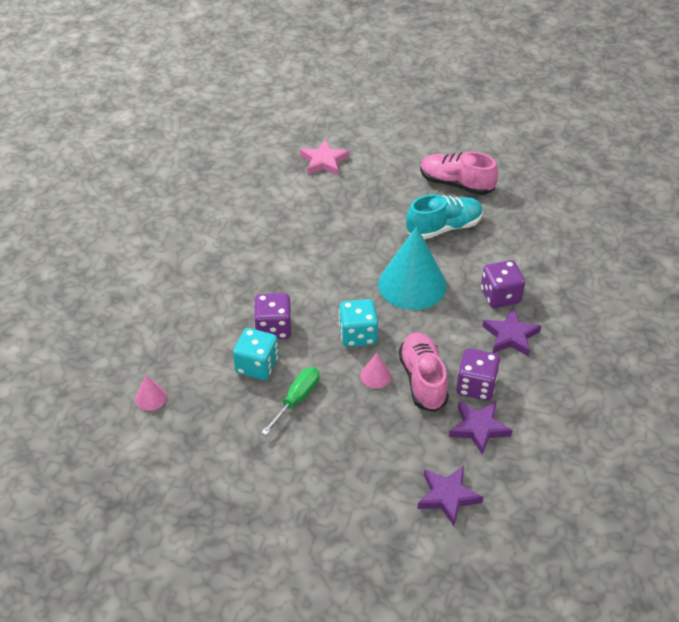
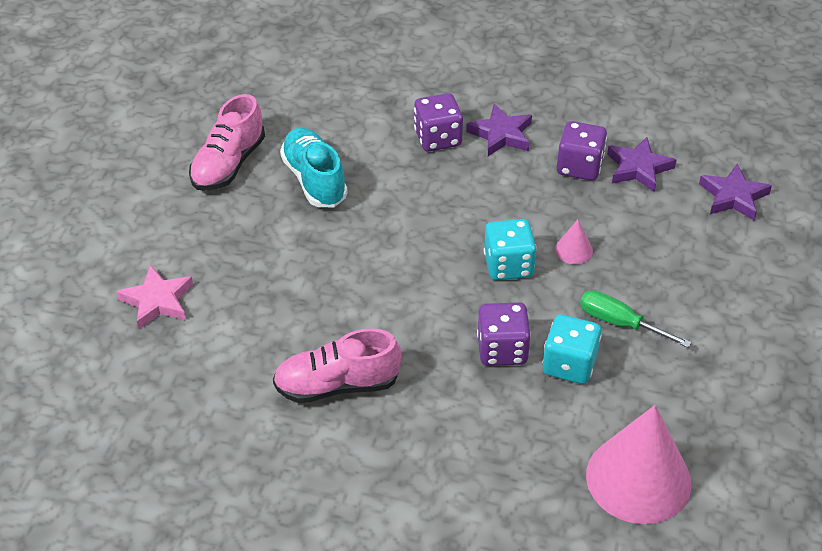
camera: 90 degrees left, 0 degrees up
pink cone [135,375,167,411] -> pink cone [586,405,691,524], size x2.38
turquoise cone [378,226,447,310] -> none
pink shoe [399,333,449,412] -> pink shoe moved to [273,328,402,403]

